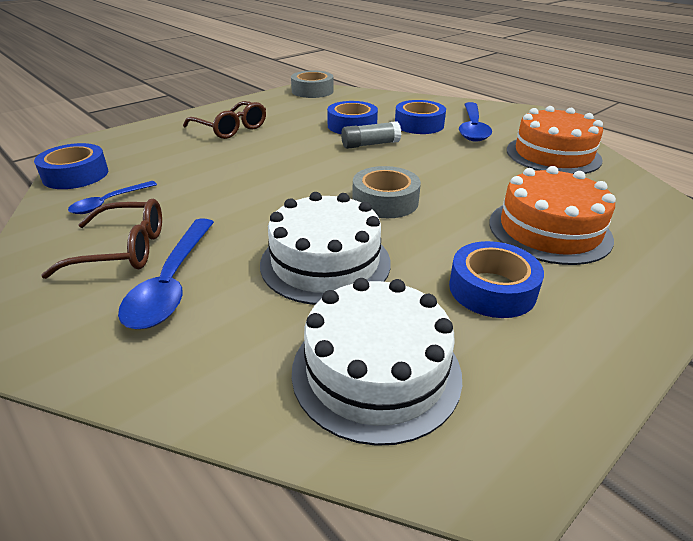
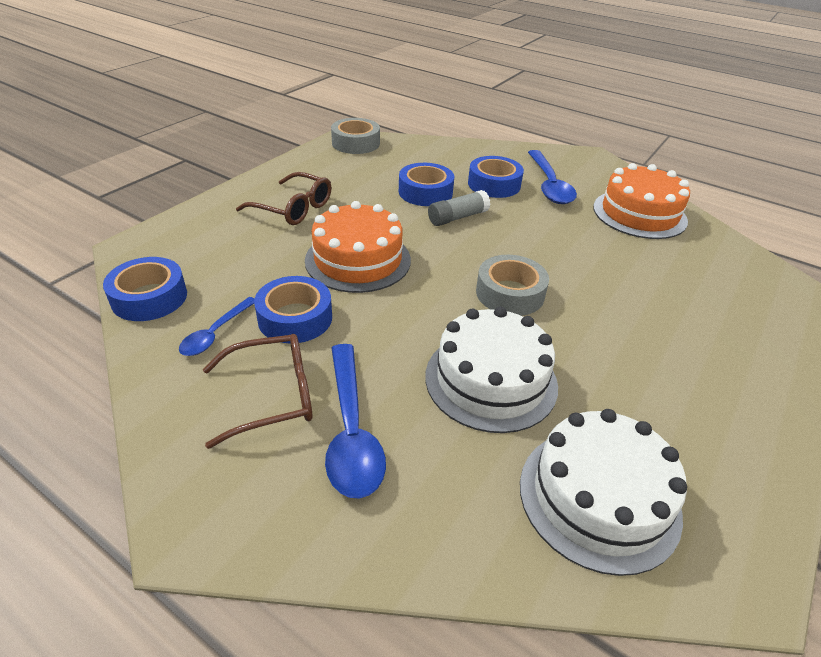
camera: 15 degrees left, 5 degrees up
blue tape [449,241,544,318] -> blue tape moved to [254,276,332,343]
orange cake [489,166,616,265] -> orange cake moved to [305,201,411,293]

